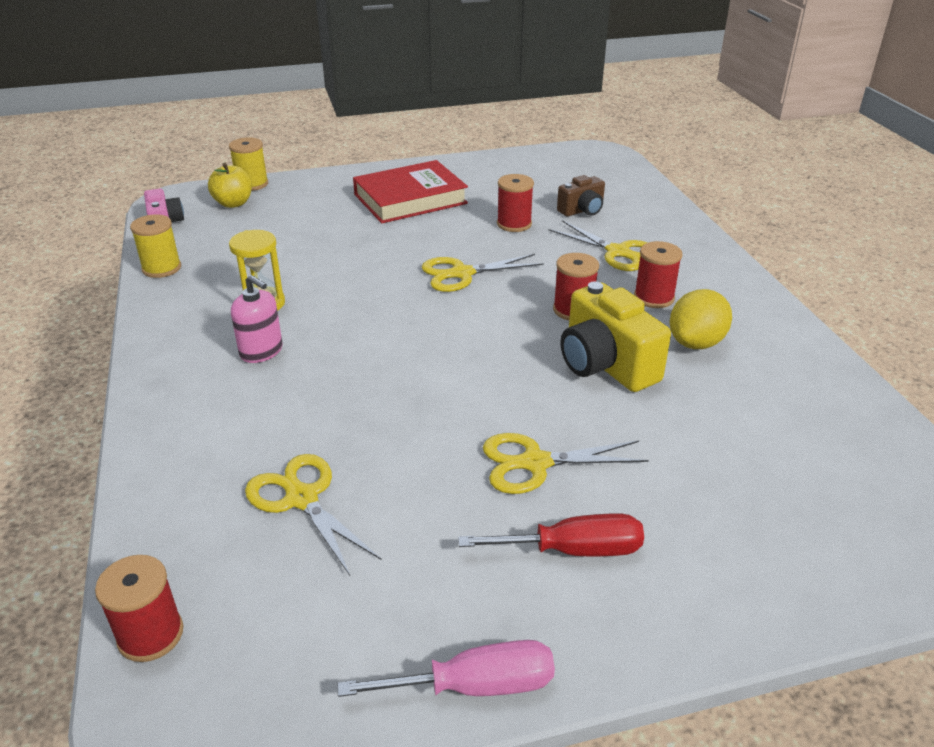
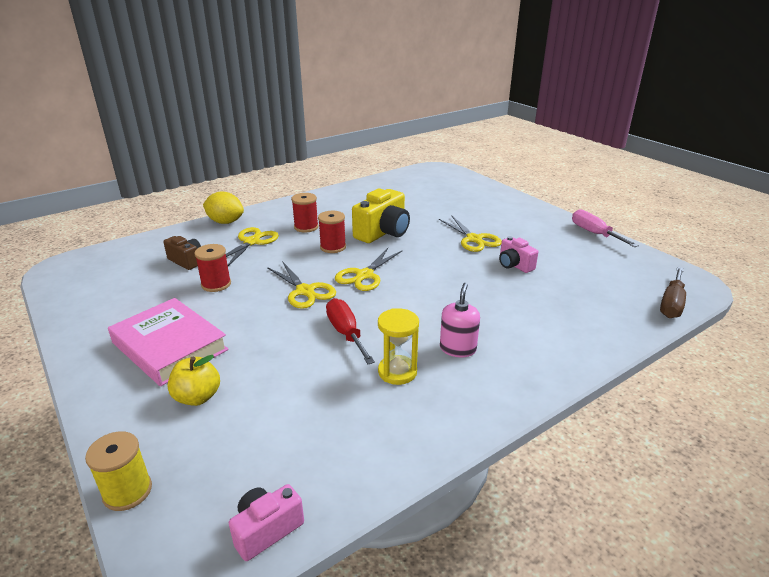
camera: 110 degrees left, 5 degrees down
red spool [95,555,184,662] -> brown screwdriver [660,267,686,318]
yellow spool [130,214,181,278] -> none
yellow apple [208,163,252,208] -> yellow apple moved to [168,355,220,406]
yellow scissors [245,454,382,576] -> yellow scissors moved to [335,248,403,291]
red book [353,160,468,223] -> pink book [108,298,229,386]
red screwdriver [458,514,644,556] -> red screwdriver moved to [326,298,375,364]
yellow lemon [670,289,732,349] -> yellow lemon moved to [203,192,244,224]
none -> pink camera [499,236,538,273]

